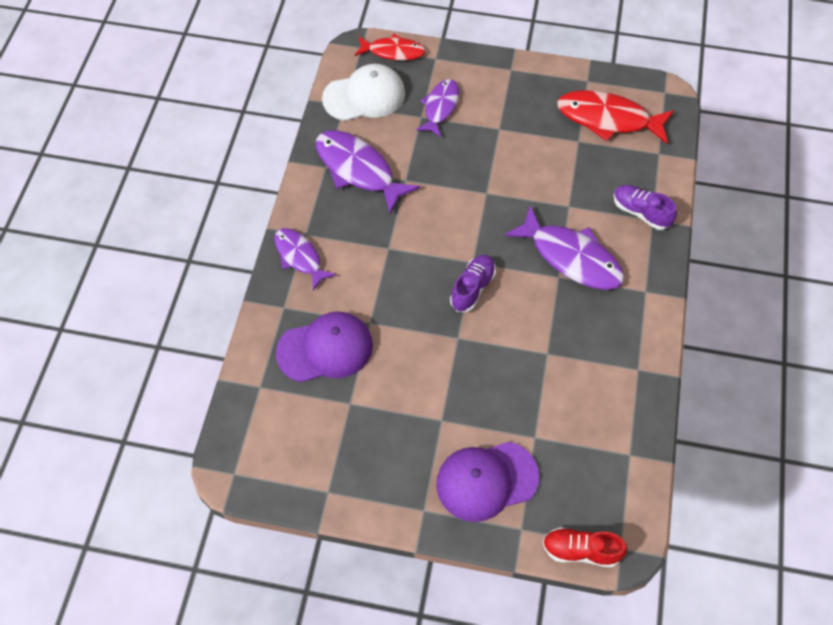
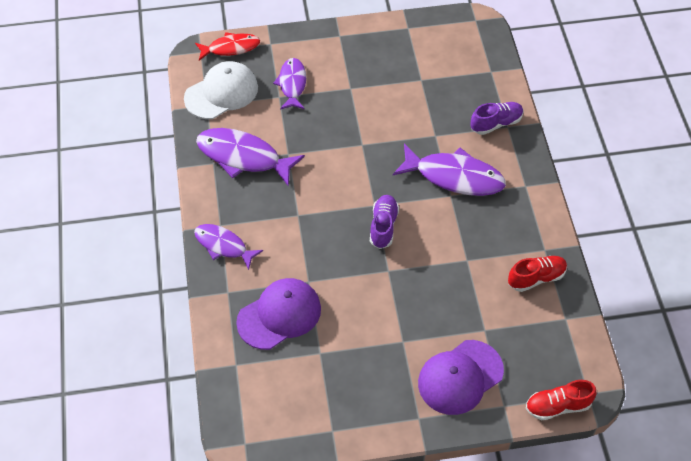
camera: 20 degrees left, 5 degrees down
red fish [557,90,674,144] -> none
purple shoe [614,185,677,230] -> purple shoe turned 135 degrees clockwise [471,102,523,135]
none -> red shoe [508,256,567,292]

